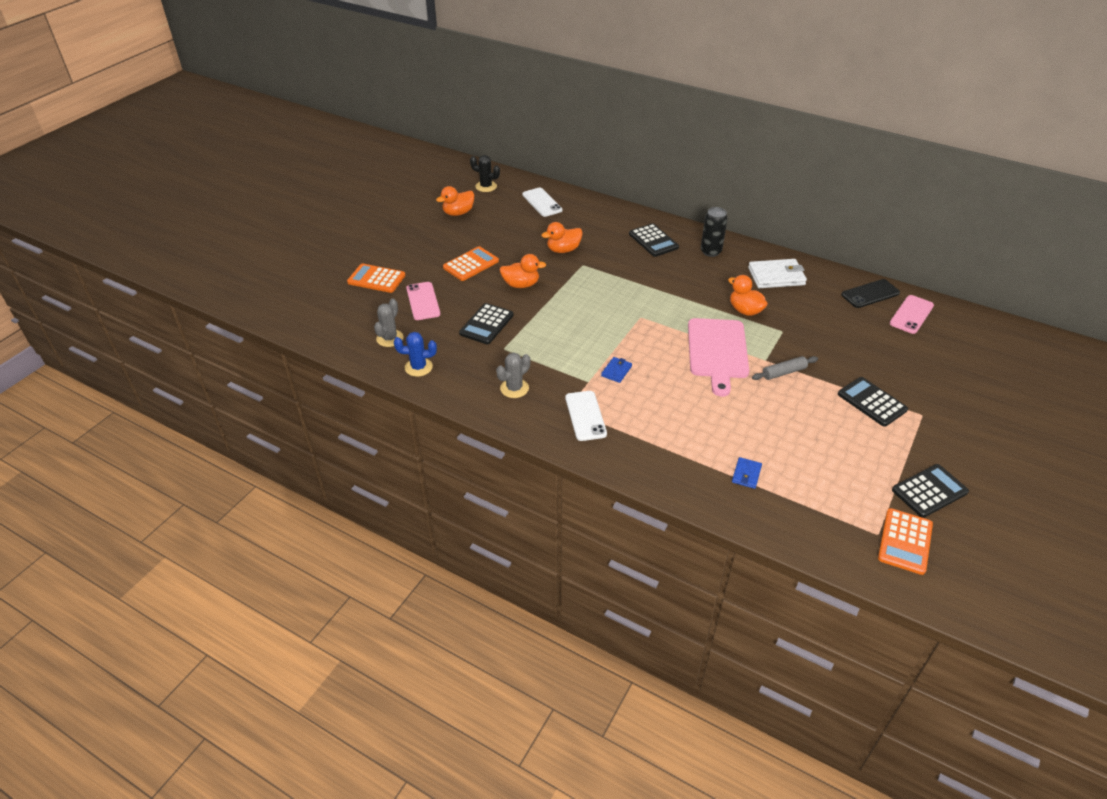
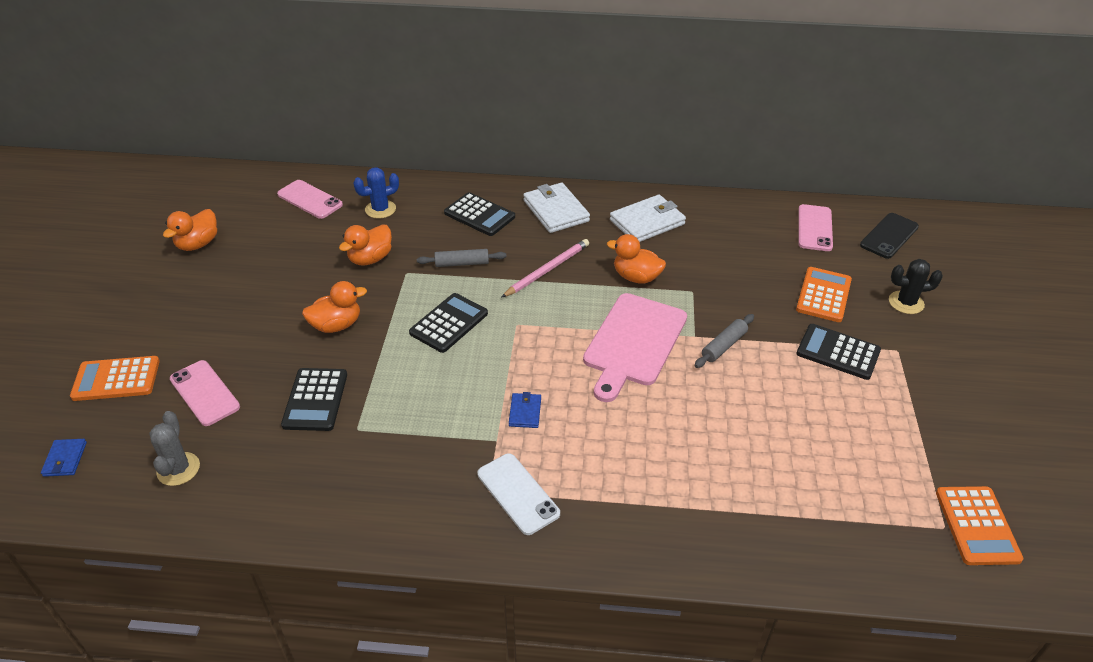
camera: 25 degrees left, 0 degrees up
blue cactus [394,332,437,377] -> blue cactus moved to [353,167,399,219]
orange calculator [443,246,499,281] -> orange calculator moved to [796,267,852,322]
black cactus [470,155,500,192] -> black cactus moved to [889,259,943,314]
grey cactus [496,352,530,398] -> none
white phone [522,188,563,217] -> pink phone [277,180,343,219]
pink cutting board [688,318,749,397] -> pink cutting board turned 45 degrees clockwise [583,293,687,402]
black can [701,207,728,257] -> white wallet [523,183,590,233]
blue wallet [732,457,762,489] -> blue wallet moved to [41,439,87,477]
black phone [841,279,900,308] -> black phone moved to [860,213,919,259]
black calculator [892,464,969,518] -> black calculator moved to [409,293,488,353]
none -> grey rolling pin [417,249,506,267]
none -> pink pencil [501,239,589,298]

